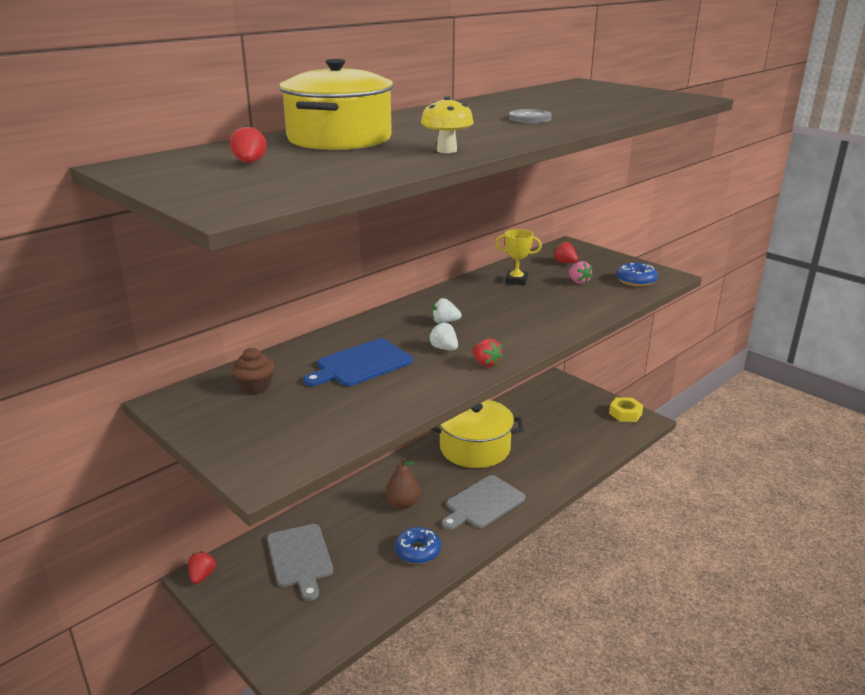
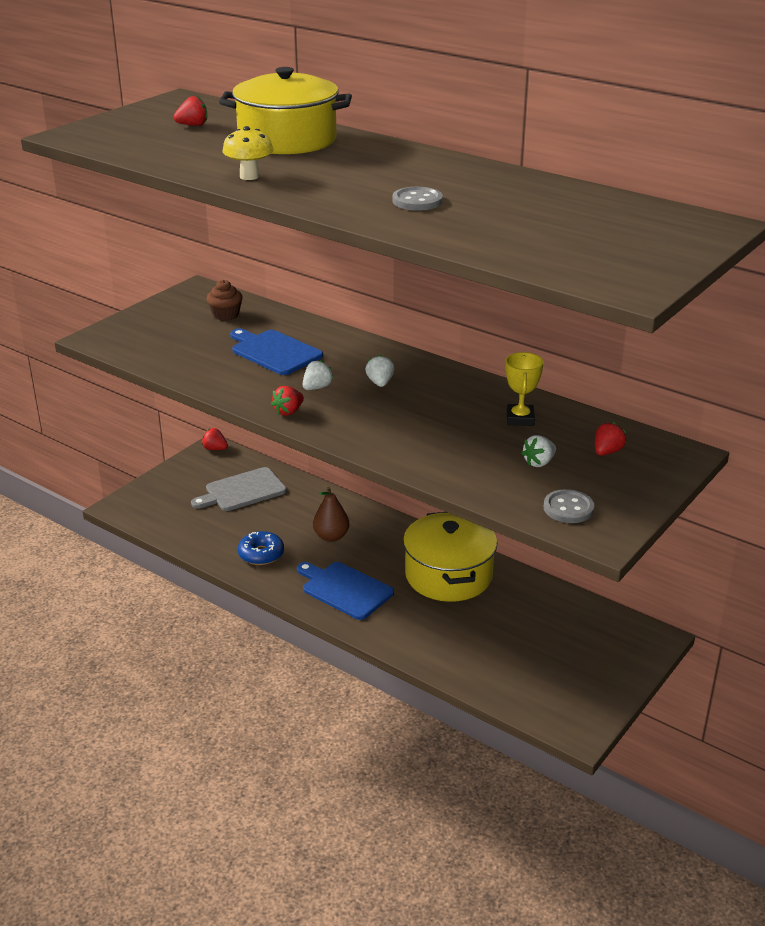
camera: 80 degrees right, 5 degrees up
red strawberry [188,551,216,584] -> red strawberry turned 150 degrees counterclockwise [202,428,228,450]
grey cutting board [442,475,525,530] -> blue cutting board [297,562,394,620]
pink strawberry [568,261,593,284] -> white strawberry [521,435,556,467]
yellow nut [609,397,643,422] -> none
blue donut [616,263,658,287] -> grey button [544,489,594,523]

